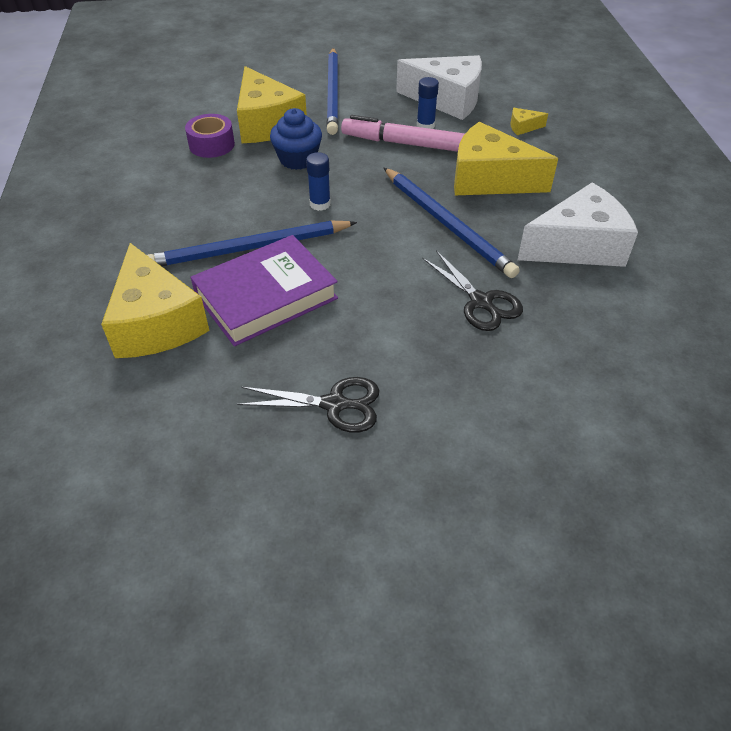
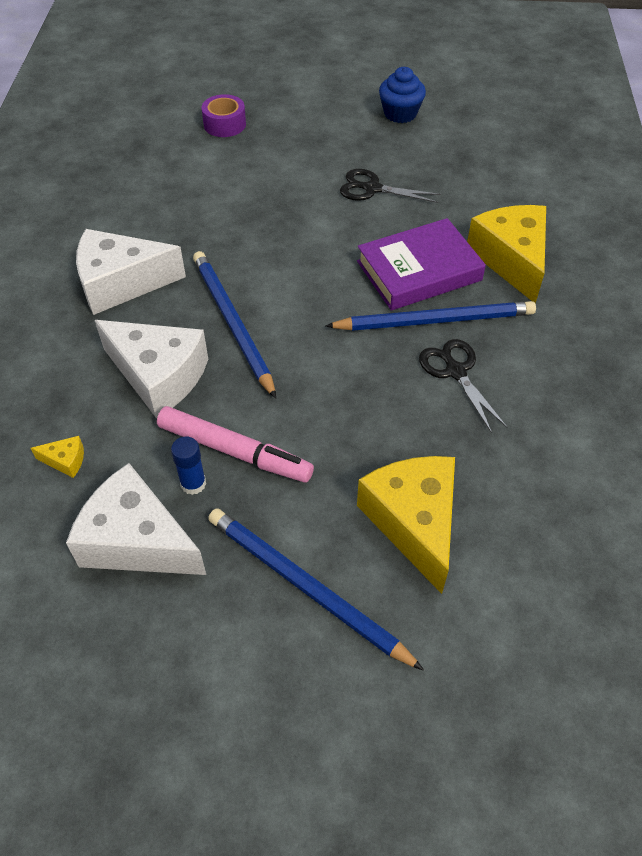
camera: 170 degrees left, 5 degrees up
purple tape [185,114,235,158] -> purple tape moved to [202,94,246,137]
blue cupcake [270,108,322,170] -> blue cupcake moved to [379,67,426,123]
blue glue stick [306,152,331,211] -> none
blue pencil [326,48,338,135] -> blue pencil turned 60 degrees counterclockwise [208,508,424,671]
black scissors [422,250,523,331] -> black scissors moved to [419,339,508,433]
yellow cheese [454,122,558,195] -> white cheese [95,320,208,418]

